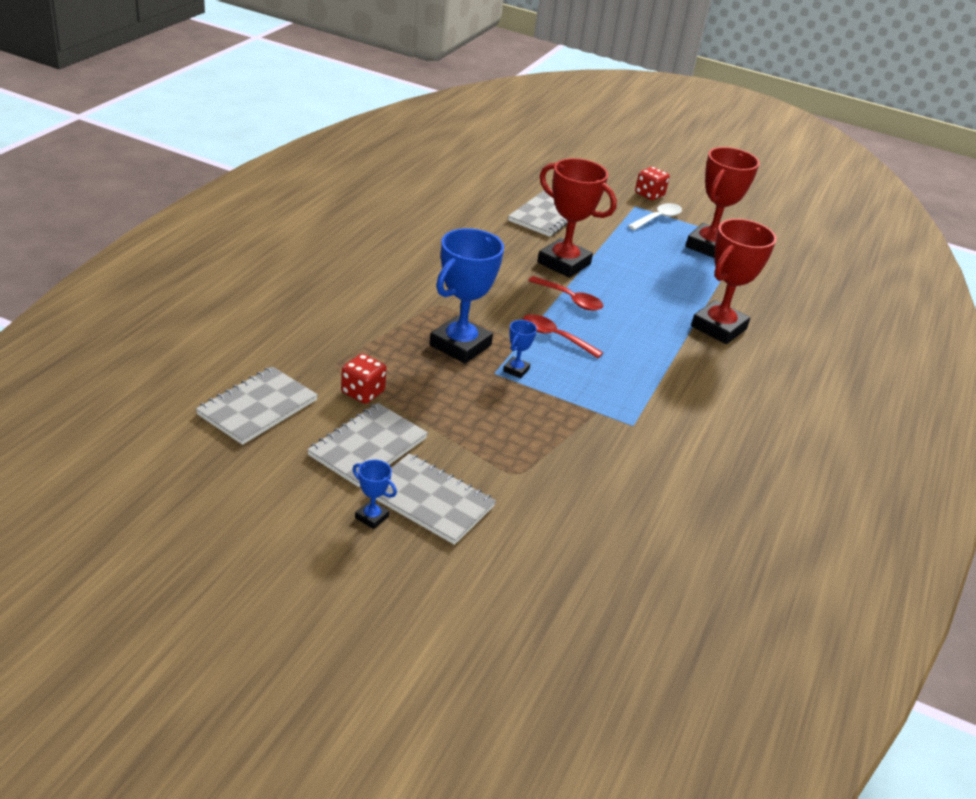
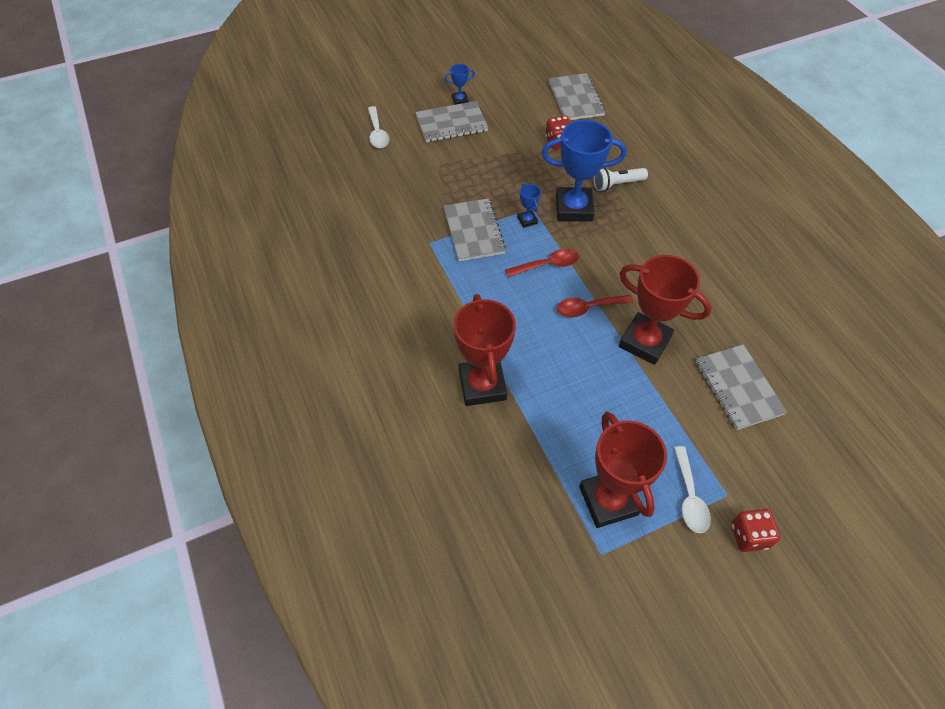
camera: 135 degrees right, 20 degrees up
grey notebook [307,403,428,487] -> grey notebook moved to [443,198,506,261]
blue trophy [429,228,504,364] -> blue trophy turned 75 degrees counterclockwise [542,120,627,222]
red trophy [537,158,617,278] -> red trophy turned 45 degrees clockwise [619,255,712,365]
none -> white spoon [368,106,389,148]
none -> white flashlight [593,167,648,191]

